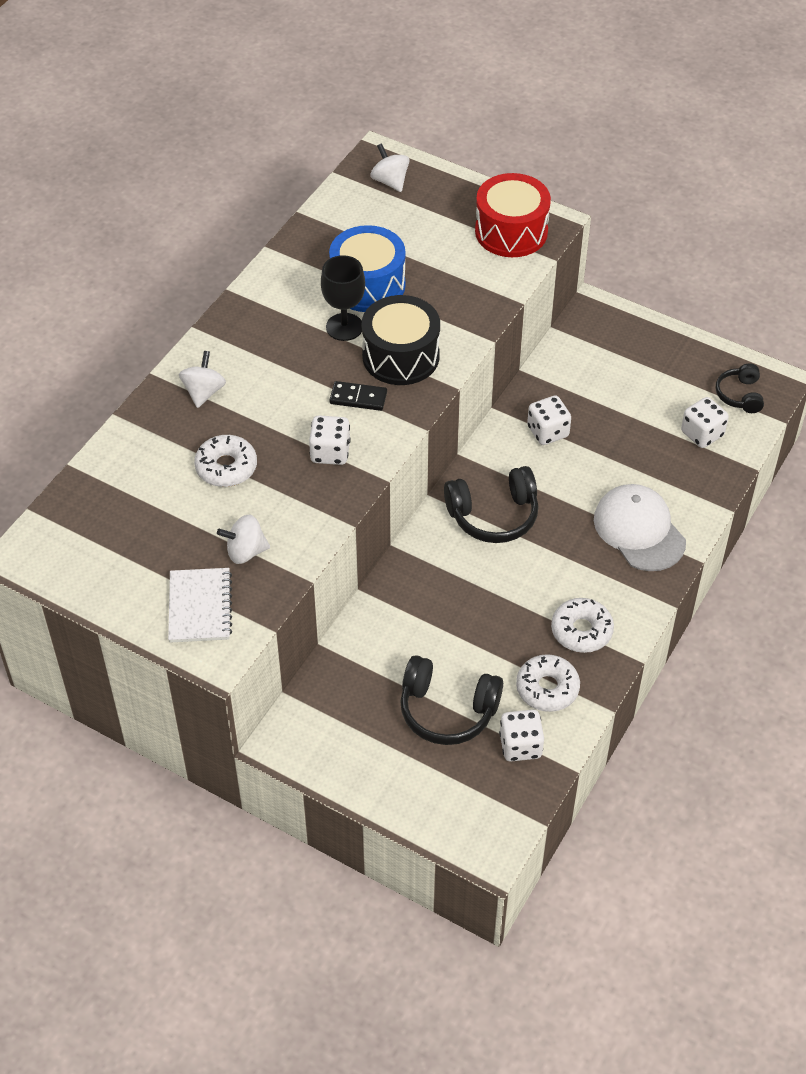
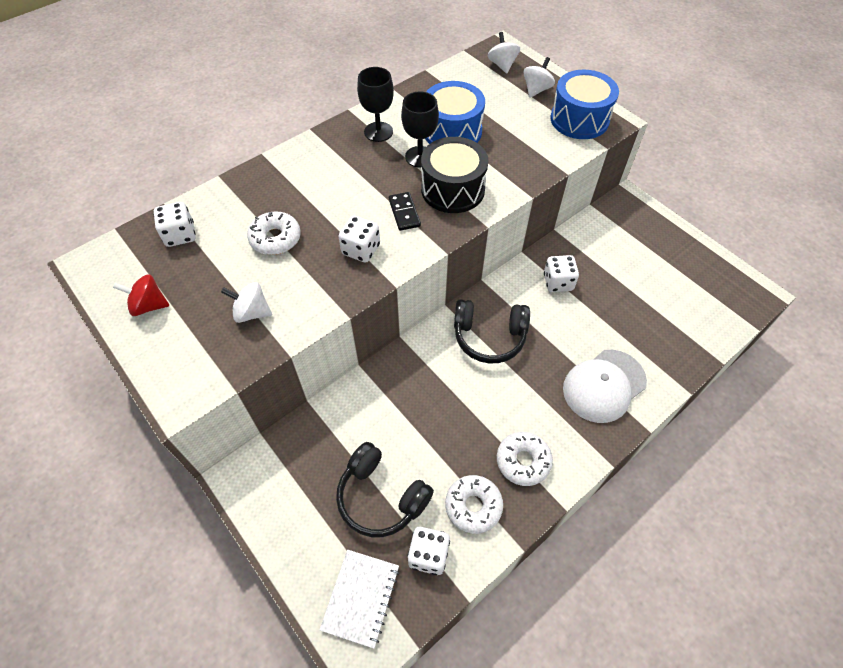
camera: 20 degrees right, 5 degrees up
white notebook [168,568,232,643] -> white notebook moved to [319,550,399,649]
white spinning top [179,351,226,408] -> white spinning top moved to [523,57,555,98]
black domino [329,381,387,411] -> black domino turned 45 degrees clockwise [389,192,421,231]
red drum [475,173,551,257] -> blue drum [550,70,619,139]
white cap [594,484,686,571] -> white cap turned 120 degrees counterclockwise [563,350,647,423]
white dice [681,397,729,448] -> white dice moved to [154,202,196,247]
black headphones [716,363,764,413] -> none
none -> red spinning top [113,274,169,316]
none -> black goblet [357,67,394,142]

